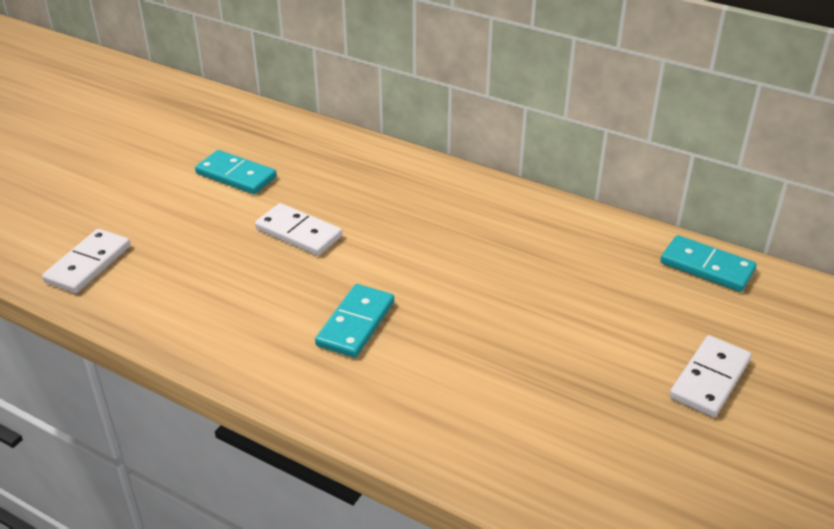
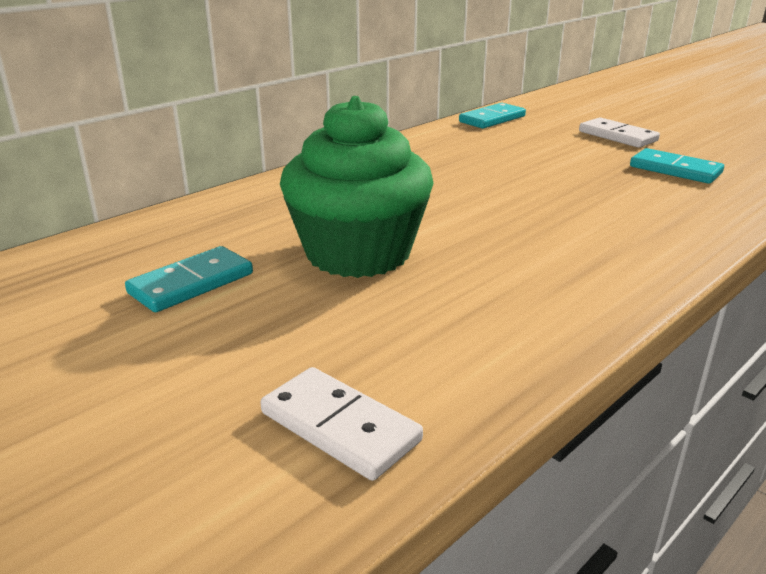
camera: 75 degrees left, 10 degrees down
white domino [255,203,342,256] -> green cupcake [280,96,434,278]
turquoise domino [315,284,394,358] -> turquoise domino moved to [630,148,724,184]

